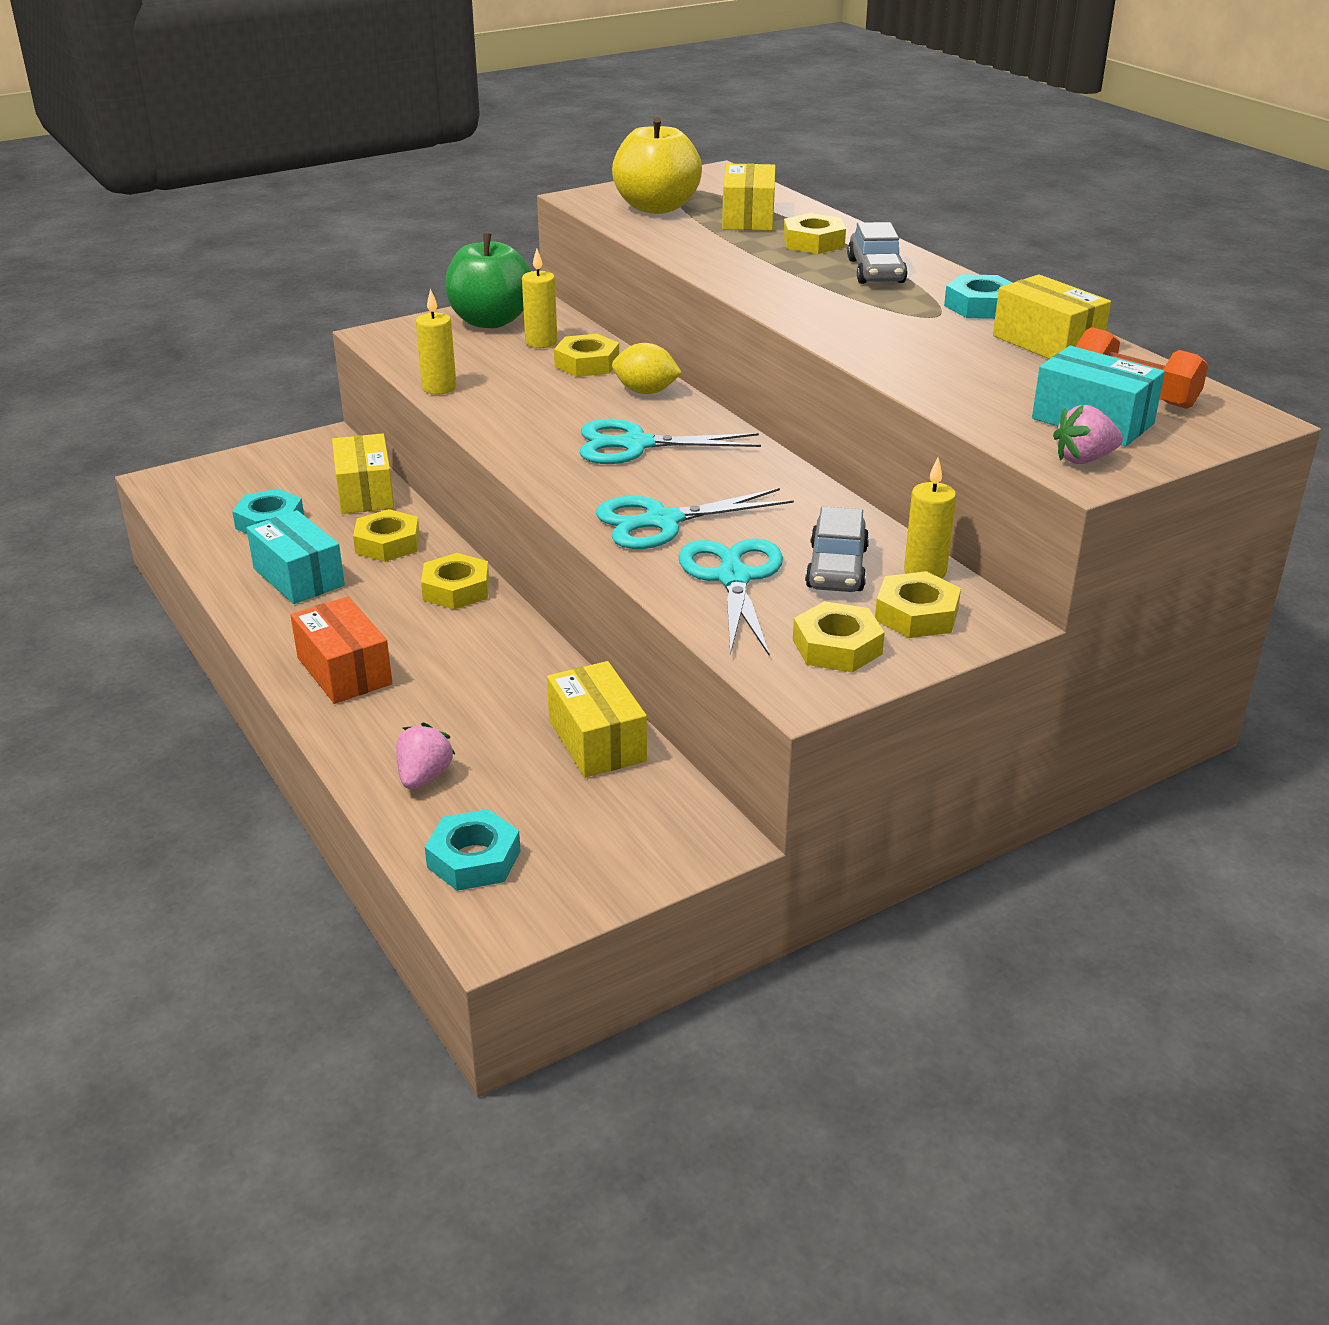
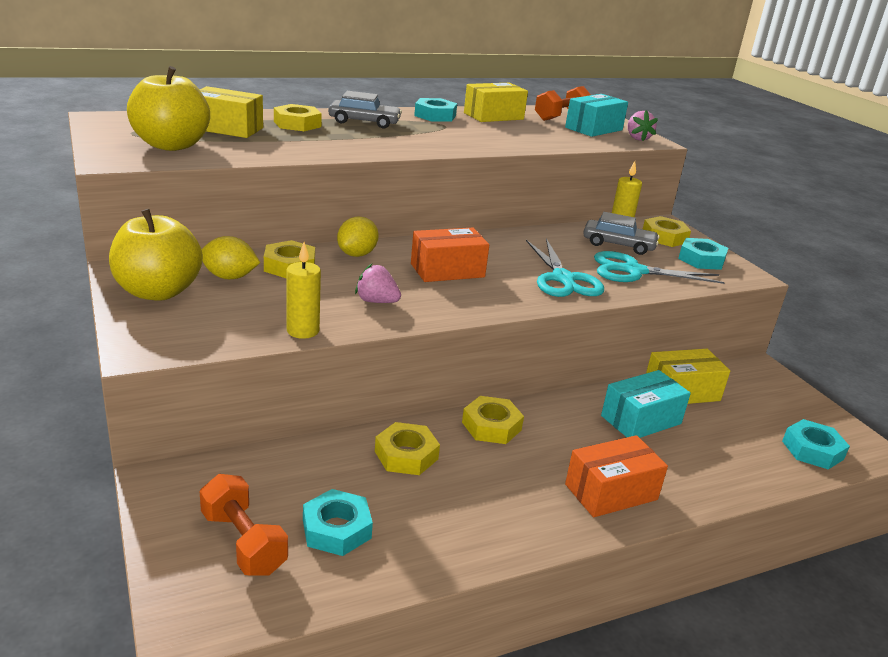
camera: 85 degrees left, 5 degrees down
turquoise box [246,510,345,604] -> turquoise box moved to [601,370,691,438]
yellow box [332,433,394,514] -> none
pink strawberry [396,723,456,789] -> pink strawberry moved to [355,264,401,303]
green apple [445,233,531,328] -> yellow apple [109,209,203,301]
yellow candle [522,249,557,348] -> yellow lemon [202,236,260,279]
turquoise scissors [580,419,761,464] -> orange box [411,228,489,282]
yellow nut [793,601,885,672] -> turquoise nut [678,238,728,270]
none -> orange dumbbell [200,474,288,576]

